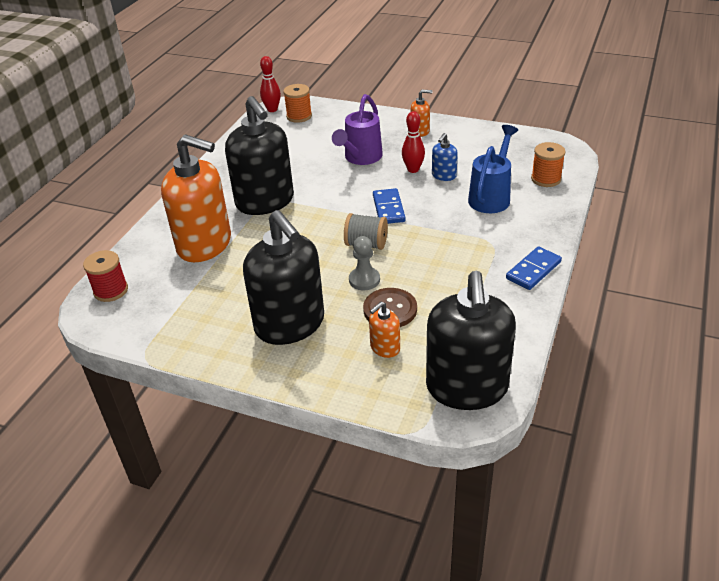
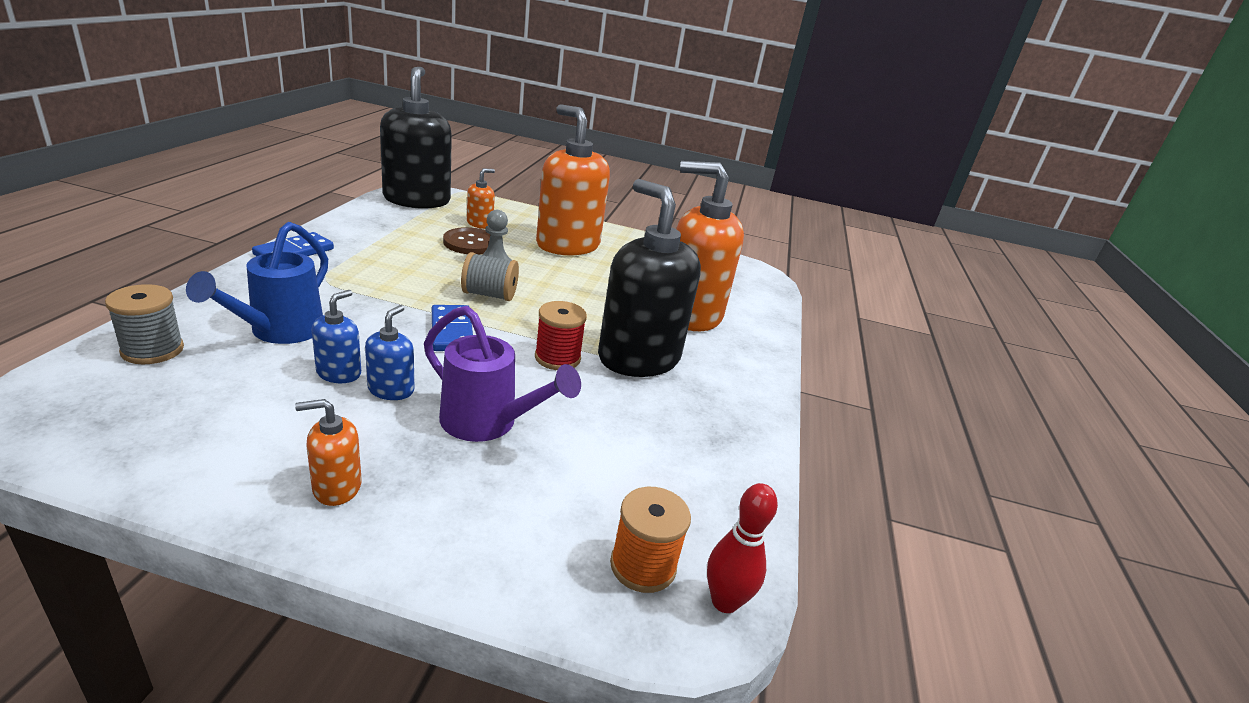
camera: 165 degrees right, 10 degrees down
red spool [83,250,128,302] -> red spool moved to [535,301,587,370]
black soap dispenser [243,210,324,345] -> orange soap dispenser [536,104,610,255]
purple watering can [332,94,383,165] -> purple watering can turned 105 degrees clockwise [424,306,581,442]
red bowling pin [402,111,425,173] -> blue soap dispenser [365,305,414,400]
orange spool [531,142,566,187] -> grey spool [105,284,184,364]

